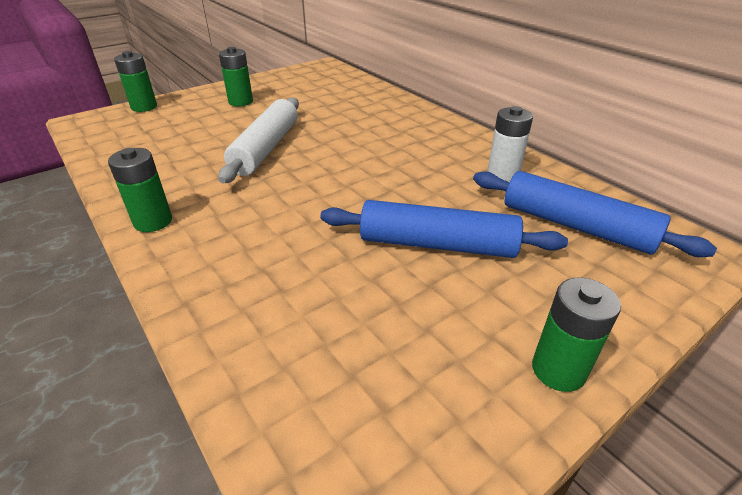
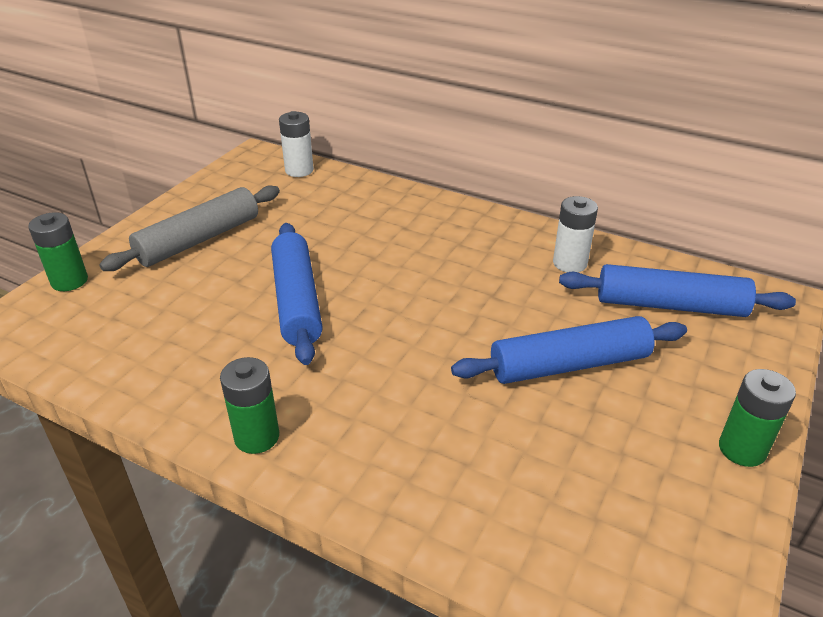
camera: 25 degrees left, 0 degrees up
white rolling pin [218,97,299,183] -> blue rolling pin [271,223,323,365]
green battery [219,47,253,106] -> grey rolling pin [99,185,280,271]
none -> white battery [279,111,314,177]

